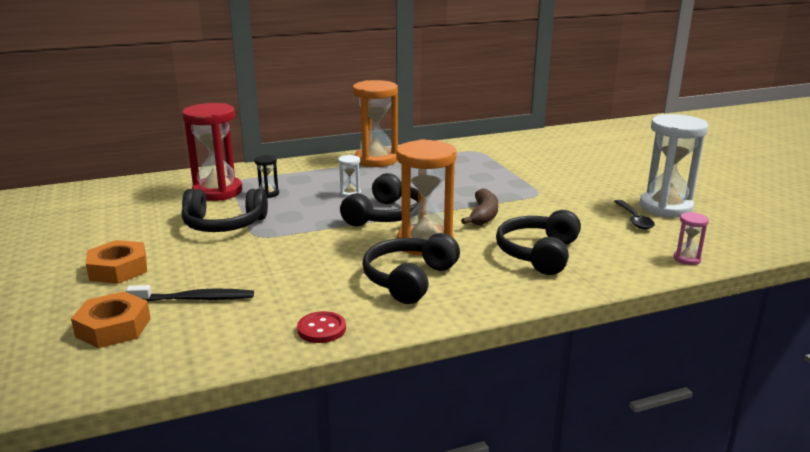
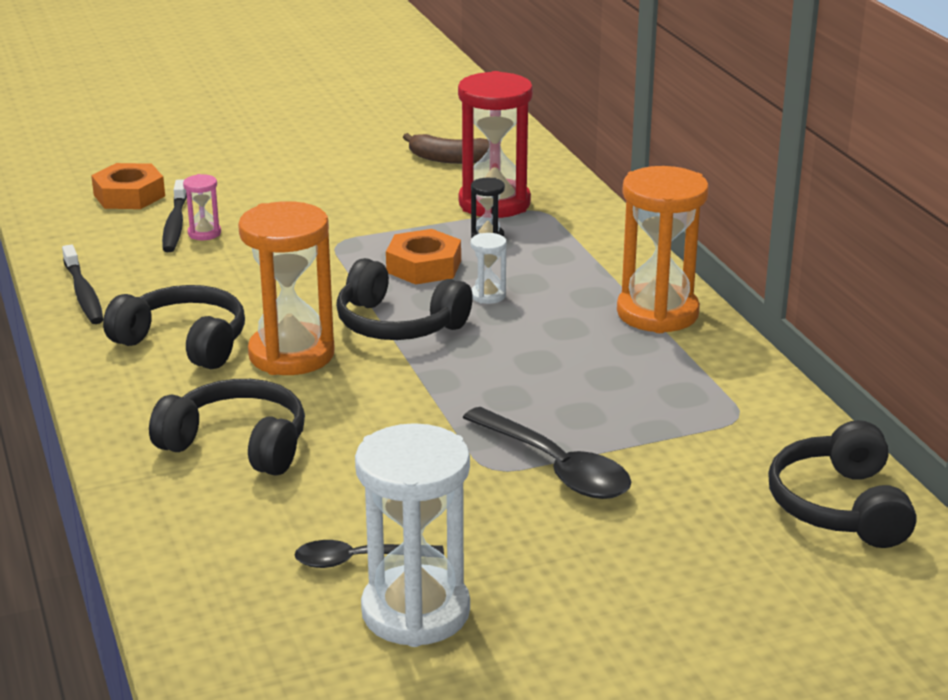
camera: 90 degrees right, 5 degrees up
orange nut [86,240,147,284] -> orange nut moved to [386,229,461,285]
black headphones [181,189,268,232] -> black headphones moved to [768,420,916,548]
red button [297,311,346,343] -> black toothbrush [62,244,104,324]
brown banana [461,189,498,225] -> brown banana moved to [403,133,490,164]
pink hourglass [673,212,709,265] -> pink hourglass moved to [183,174,221,240]
none -> black spoon [463,407,631,499]

